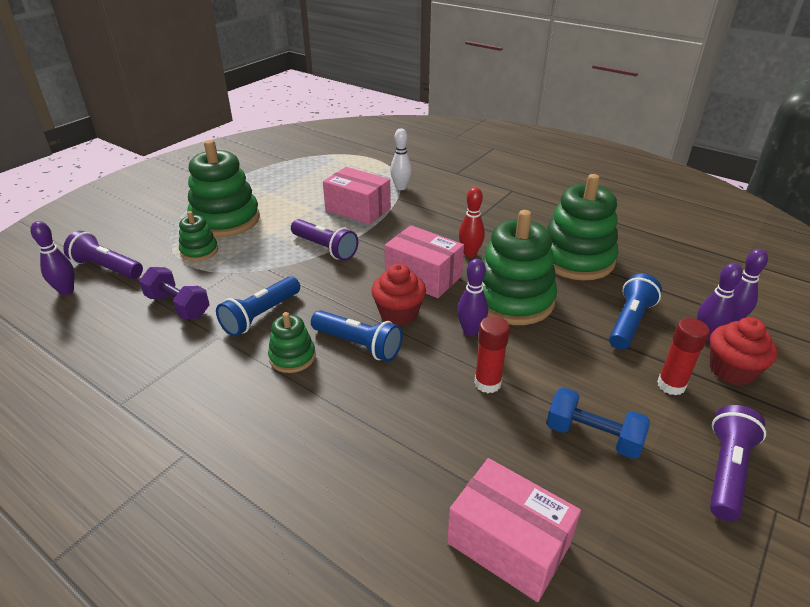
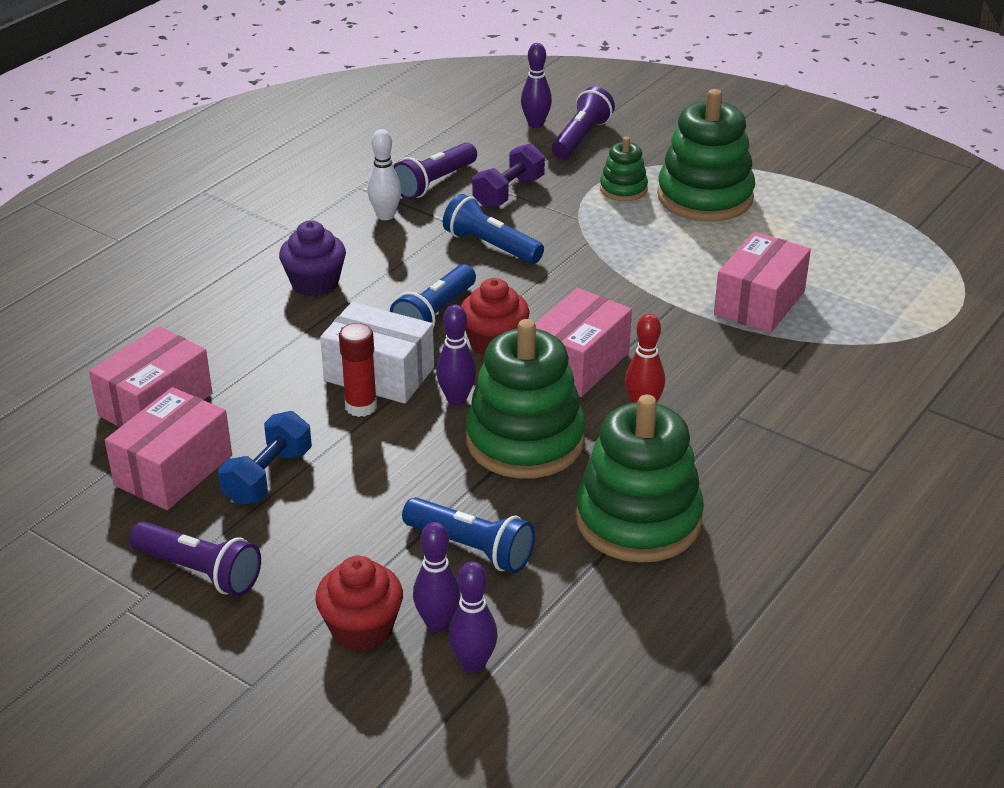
camera: 90 degrees right, 0 degrees up
green stacking toy [268,312,316,373] -> none
purple flashlight [291,219,358,261] -> purple flashlight moved to [393,142,477,200]
white bowling pin [390,128,412,190] -> white bowling pin moved to [368,129,401,220]
red glue stick [657,318,710,396] -> none
none -> pink box [105,387,232,510]
none -> purple cupcake [279,220,346,297]
none -> white box [320,302,434,404]

